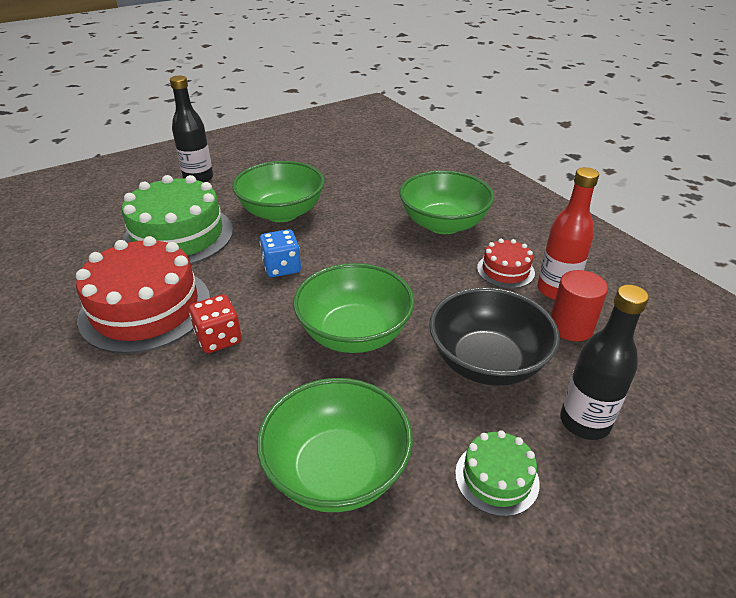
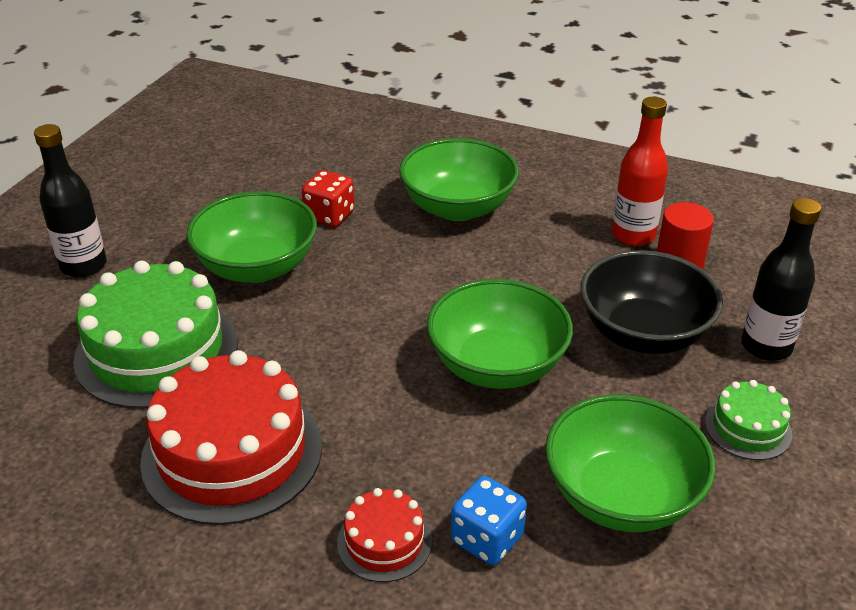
camera: 35 degrees left, 0 degrees up
red dice [189,294,242,353] -> red dice moved to [302,170,354,227]
blue dice [260,229,301,277] -> blue dice moved to [451,476,527,565]
red cake [477,239,535,288] -> red cake moved to [337,488,432,582]

